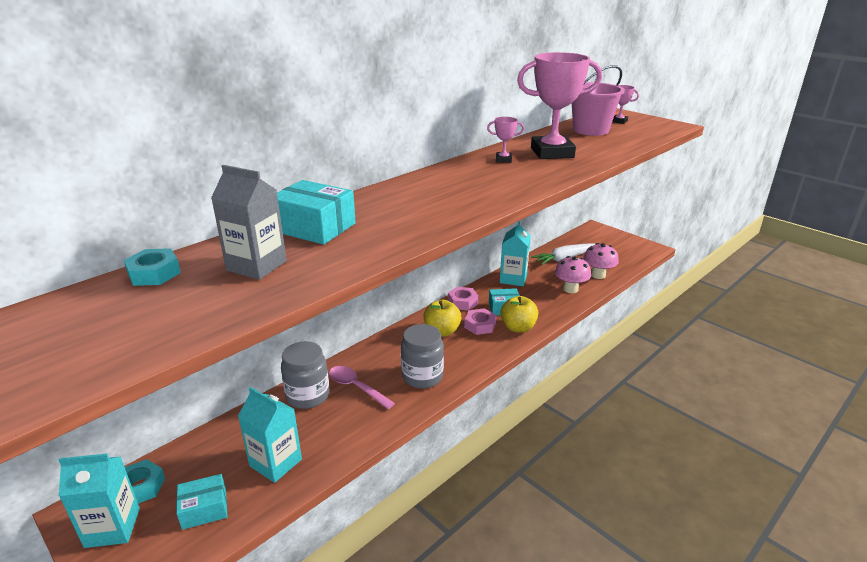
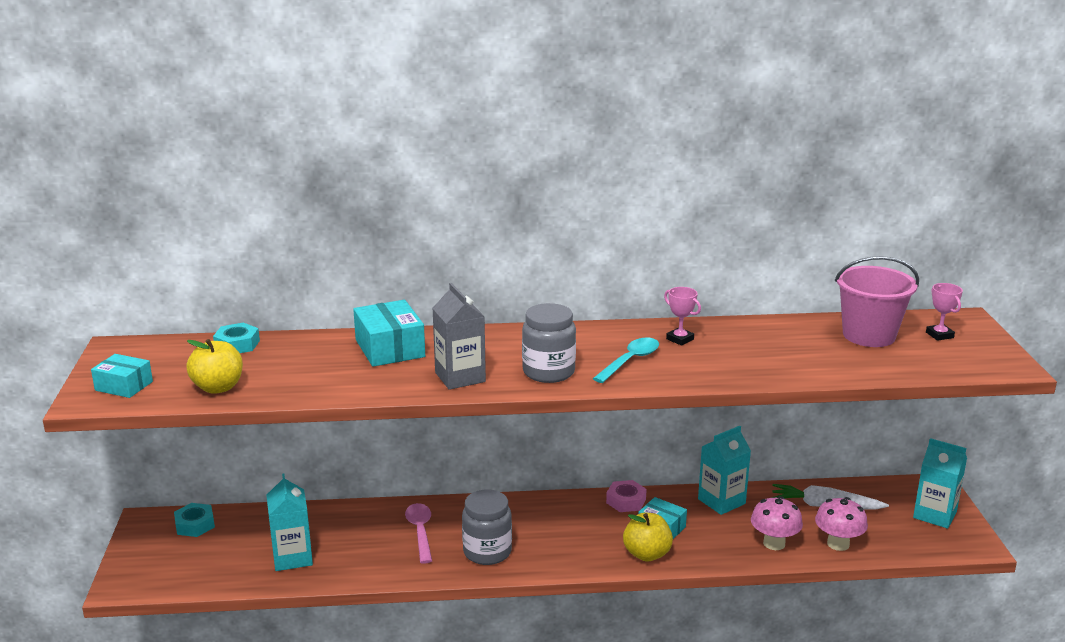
camera: 40 degrees right, 5 degrees down
turquoise carton [59,454,140,548] -> turquoise carton moved to [913,438,967,529]
turquoise box [176,474,228,530] -> turquoise box moved to [91,354,153,398]
grey carton [211,165,287,280] -> grey carton moved to [433,283,486,390]
grey jar [281,341,329,409] -> grey jar moved to [522,303,576,383]
yellow apple [423,300,461,337] -> yellow apple moved to [186,339,243,394]
pink nut [464,308,496,335] -> none
pink trophy [517,52,602,159] -> none
none -> turquoise spoon [593,338,659,383]

